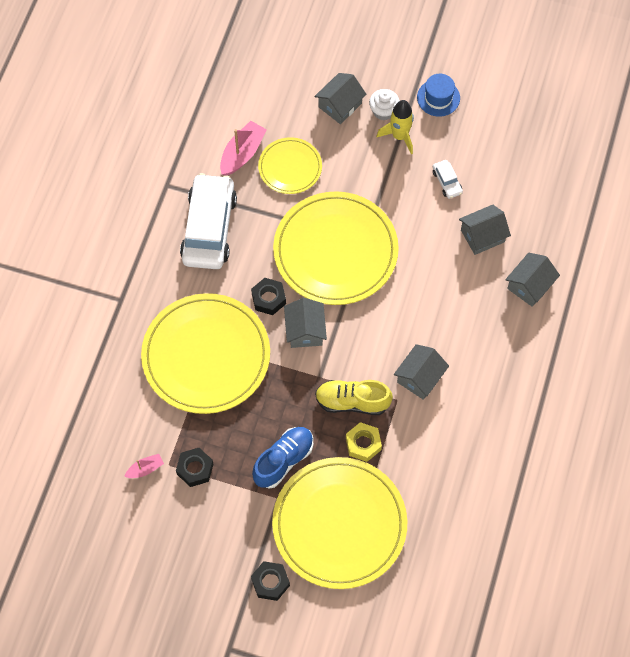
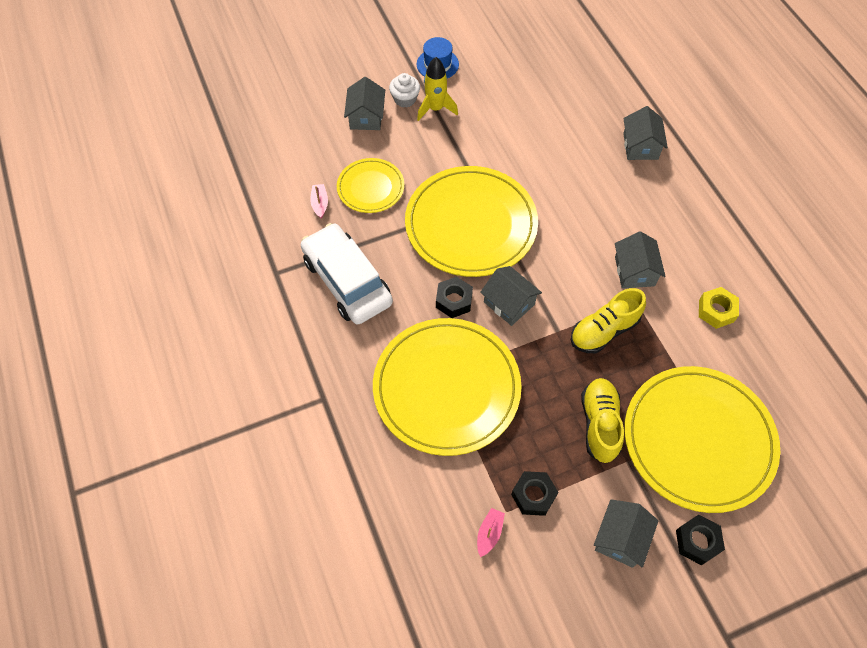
camera: 40 degrees left, 5 degrees down
pink boat [220,121,267,175] -> pink boat [310,184,328,218], size x0.56
blue shoe [252,427,313,489] -> yellow shoe [581,378,624,463]
yellow nut [346,422,382,462] -> yellow nut moved to [699,287,739,329]
white car [433,160,463,199] -> none
grey house [459,205,511,255] -> grey house moved to [594,499,658,568]

